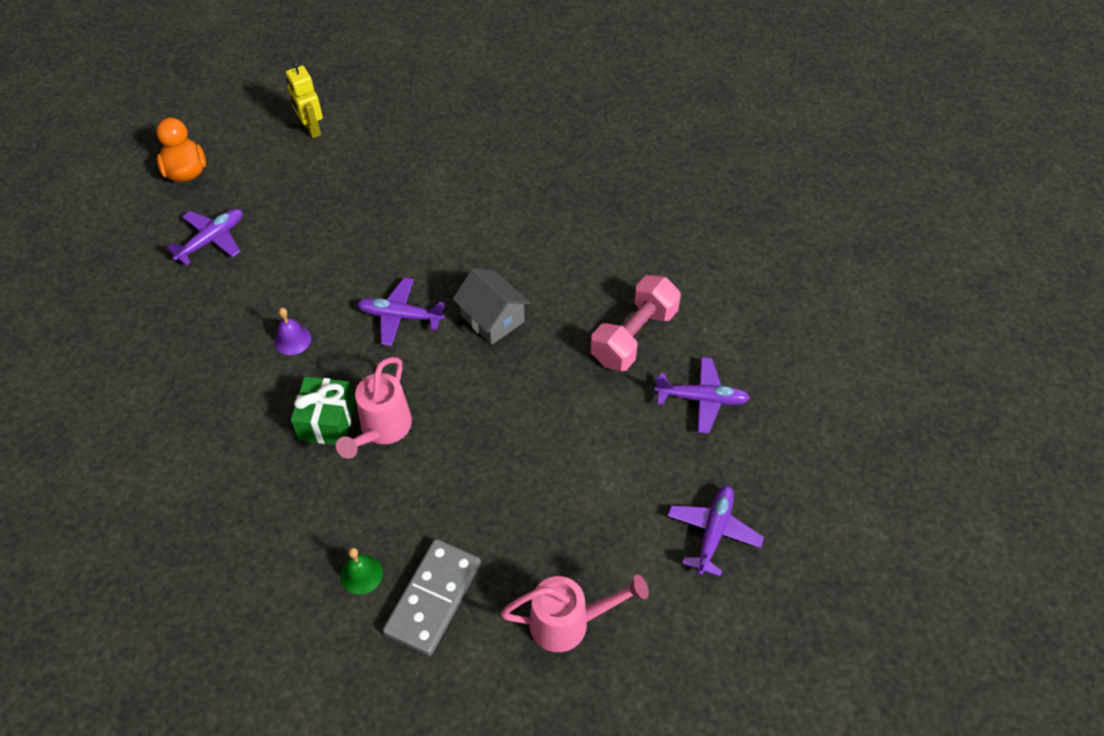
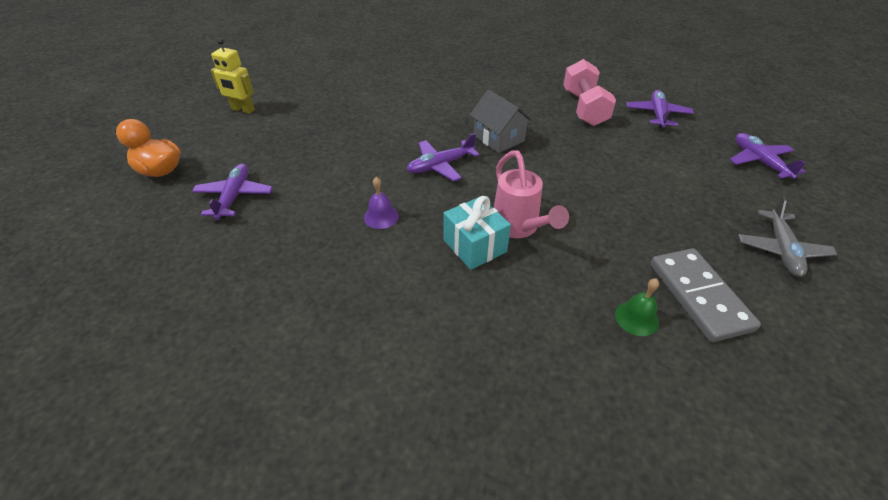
camera: 40 degrees left, 10 degrees down
green gift [291,377,356,445] -> turquoise gift [443,196,511,270]
grey house [453,268,530,345] -> grey house turned 45 degrees clockwise [470,89,533,153]
pink watering can [501,575,649,652] -> grey plane [738,197,837,277]
purple plane [654,357,750,434] -> purple plane turned 45 degrees counterclockwise [626,90,694,128]

